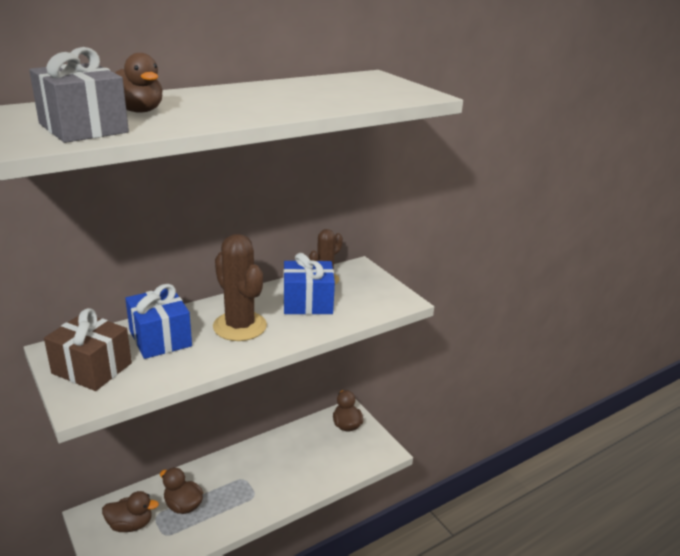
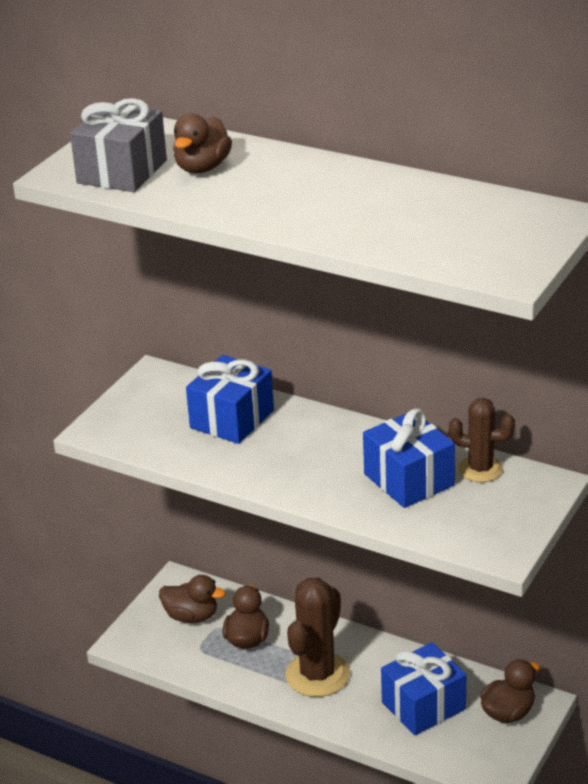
camera: 65 degrees right, 5 degrees up
brown gift [44,308,132,391] -> none
brown duck [102,491,159,532] -> brown duck turned 45 degrees counterclockwise [159,575,225,623]
brown cactus [213,234,267,341] -> brown cactus moved to [285,578,350,697]
none -> blue gift [381,642,466,735]

